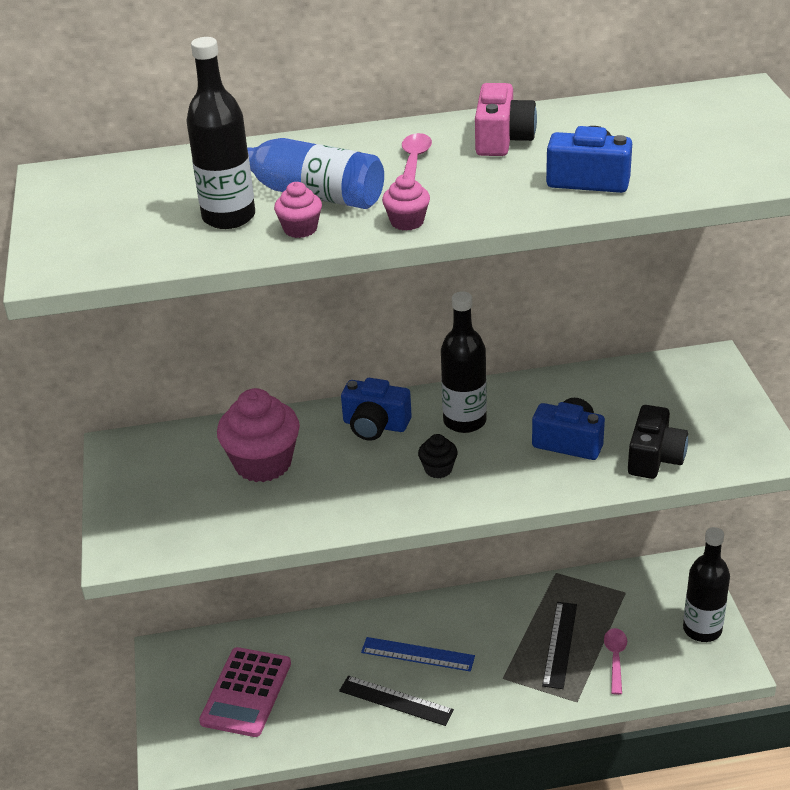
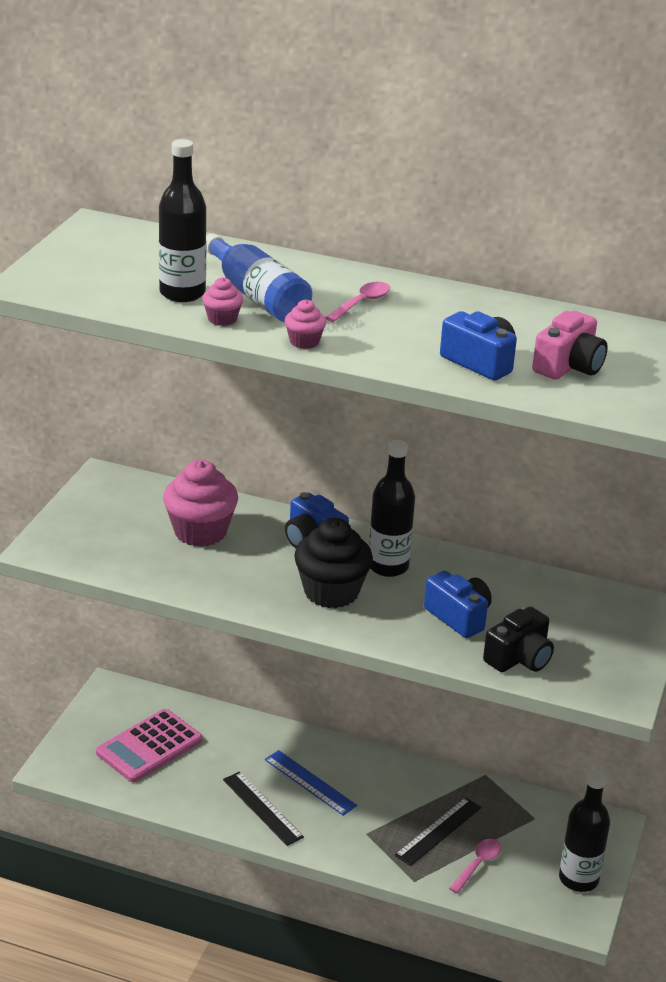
camera: 25 degrees right, 5 degrees down
black cupcake [418,434,458,478] -> black cupcake [294,518,373,608], size x2.11
pink camera [475,83,537,156] -> pink camera moved to [532,311,608,380]

